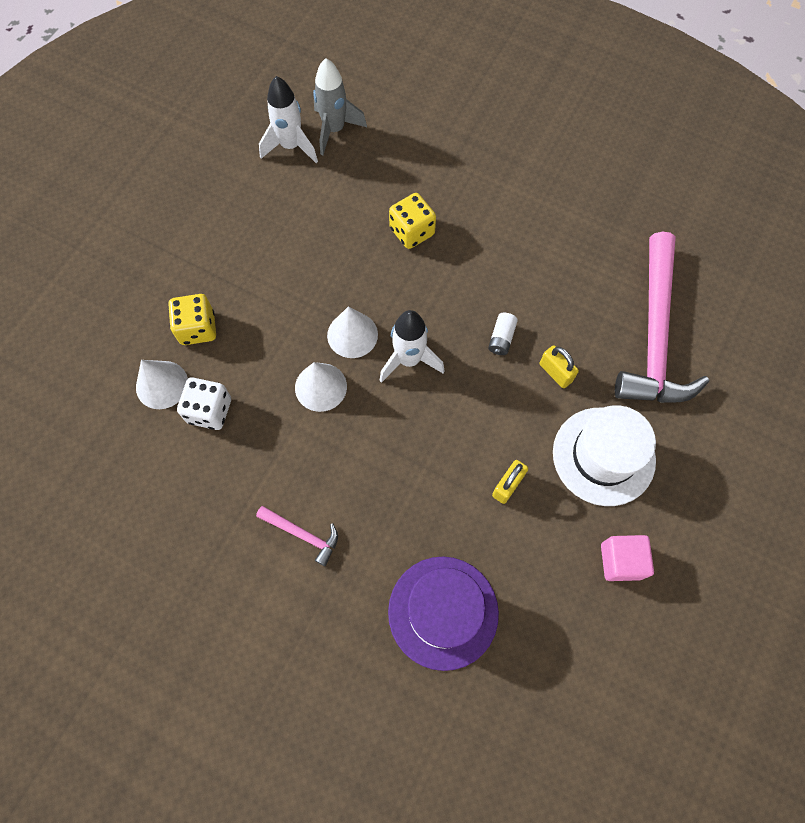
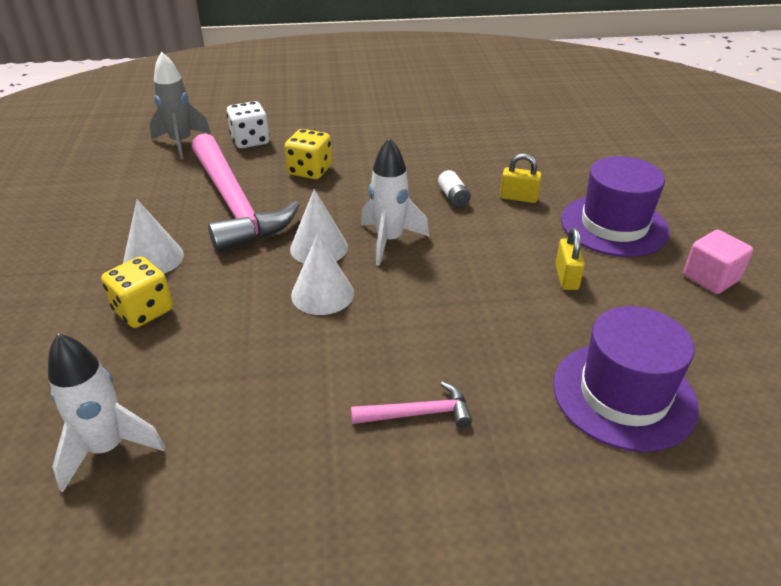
camera: 35 degrees left, 30 degrees down
white cone [136,360,188,409] -> white cone moved to [123,200,184,274]
white dice [177,377,231,430] -> white dice moved to [226,101,270,148]
white rocket [259,76,318,163] -> white rocket moved to [48,333,165,492]
white hat [553,405,656,506] -> purple hat [561,156,670,257]
pink hammer [615,232,709,403] -> pink hammer moved to [192,133,300,253]

